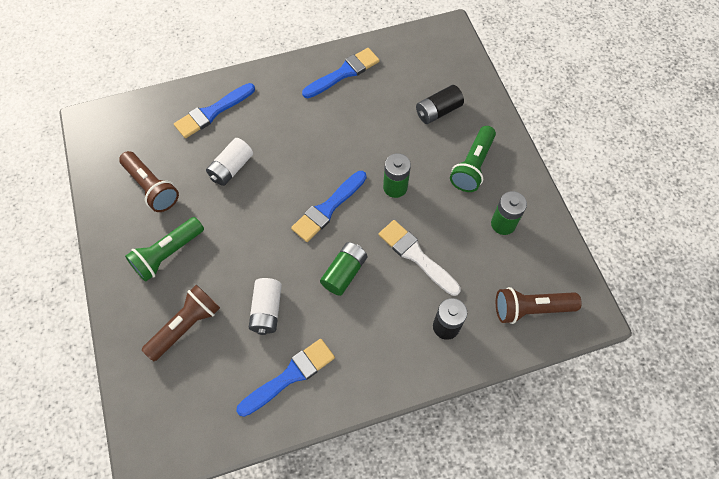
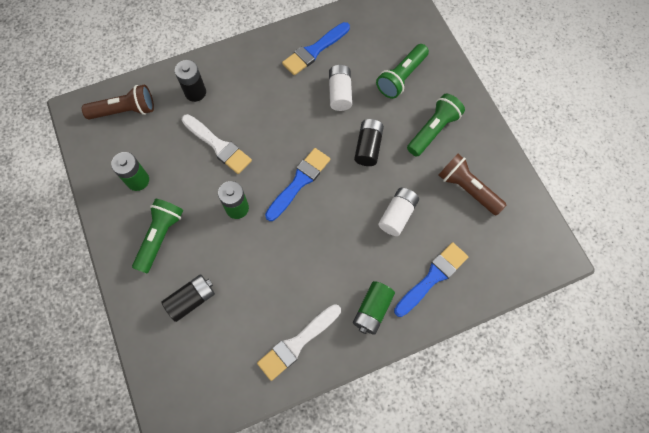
camera: 175 degrees right, 5 degrees up
brown flashlight [142,285,220,361] -> green flashlight [376,44,429,99]
blue brush [302,48,380,98] -> white brush [257,304,341,381]
green battery [320,242,367,296] -> green battery moved to [353,281,395,335]
none -> black battery [354,119,384,166]

